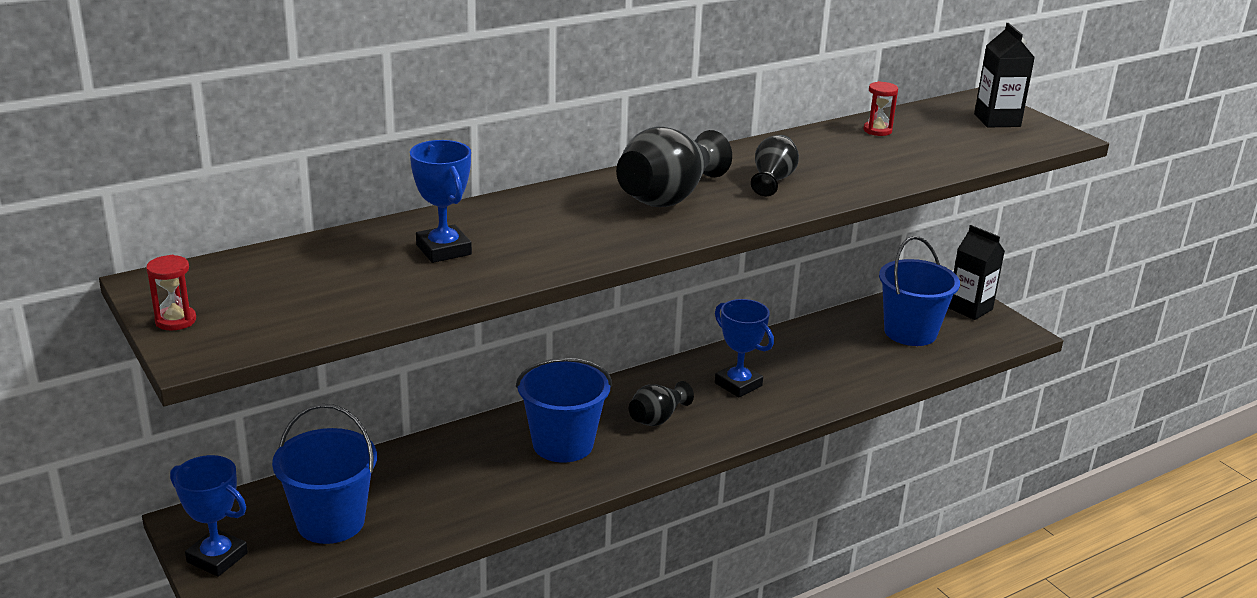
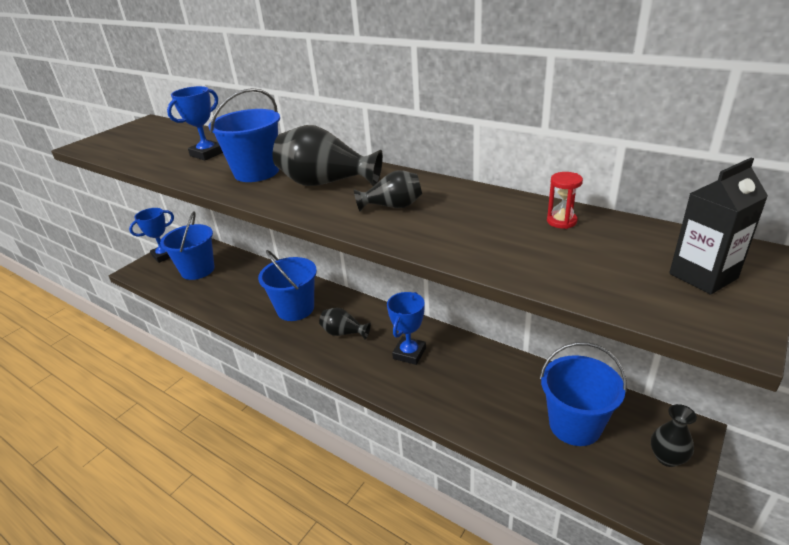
camera: 70 degrees right, 5 degrees up
red hourglass [146,255,196,331] -> none
blue trophy [170,455,248,577] -> blue trophy turned 45 degrees clockwise [129,208,174,263]
black carton [948,225,1005,320] -> black vase [651,404,697,467]
none -> blue bucket [208,88,280,182]

